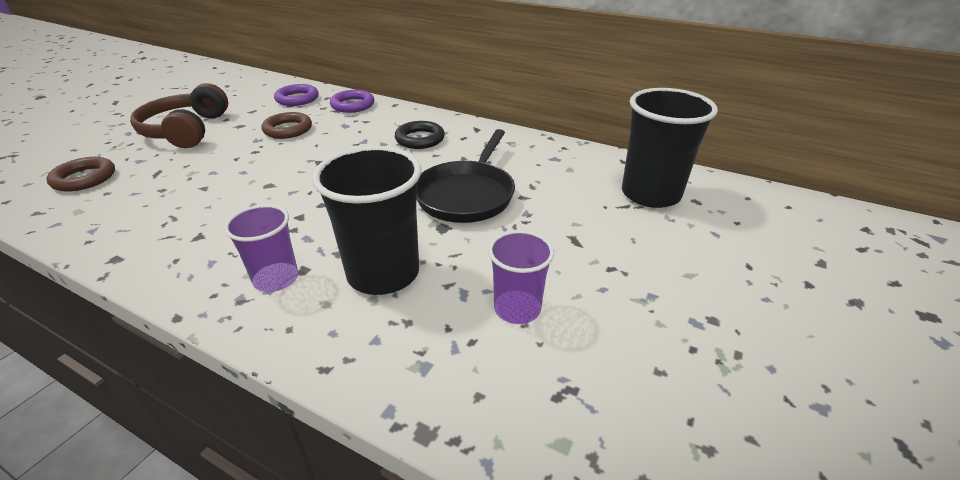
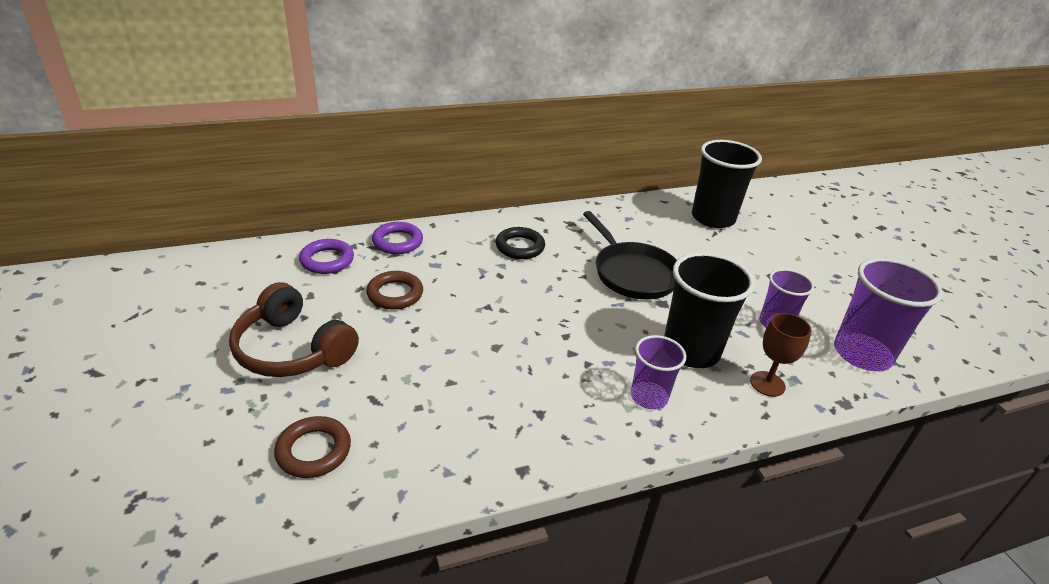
camera: 50 degrees left, 0 degrees up
none -> brown goblet [750,313,812,397]
none -> purple cup [834,258,943,371]

